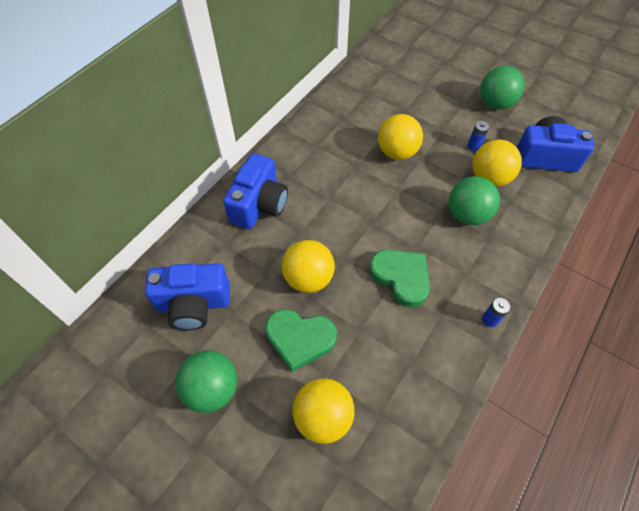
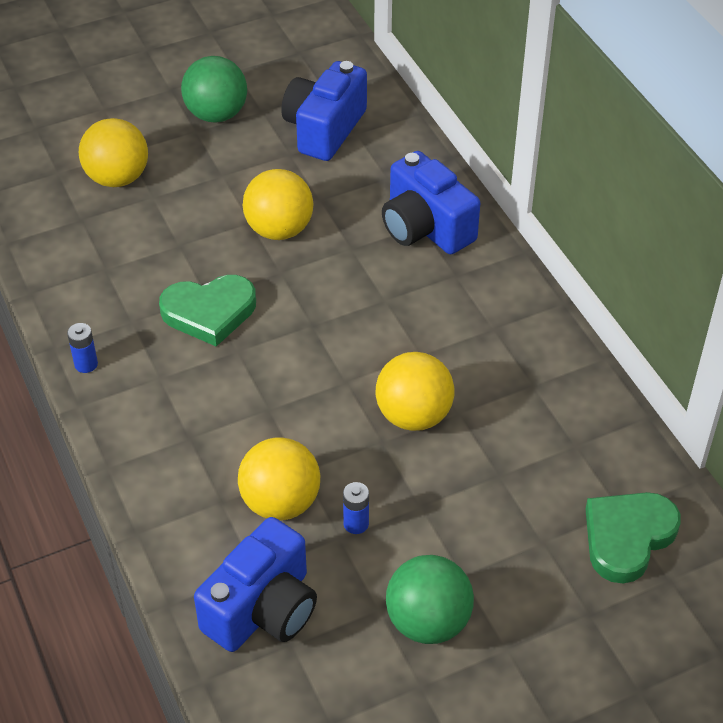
camera: 120 degrees right, 10 degrees down
green heart [265,309,337,372] -> green heart moved to [586,492,681,583]
green ball [449,176,500,225] -> none

